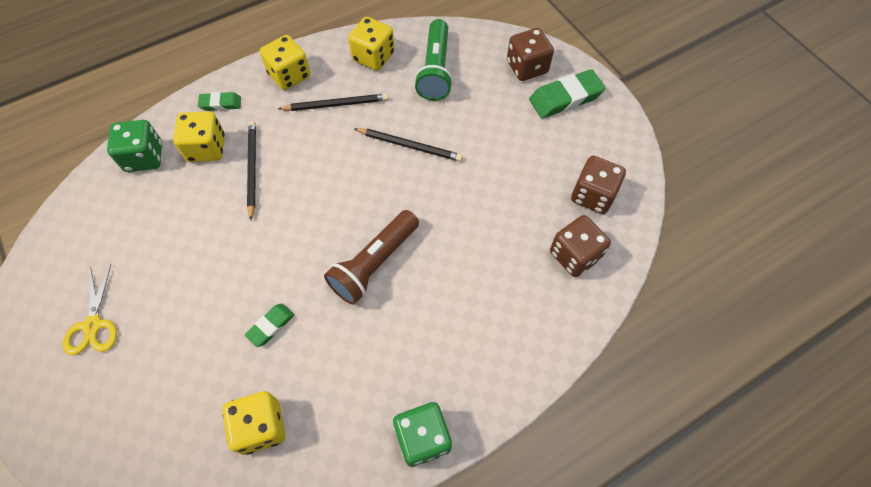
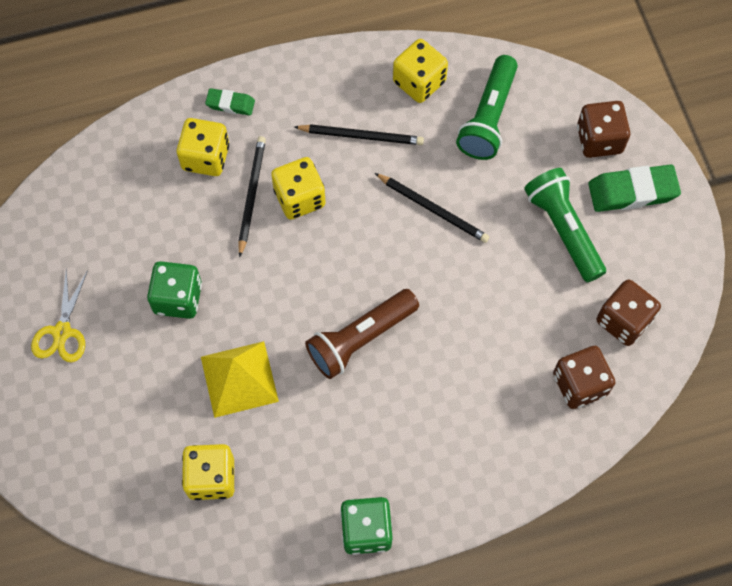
camera: 15 degrees right, 5 degrees up
green dice [107,120,162,172] -> green dice moved to [147,261,202,319]
green eraser [245,303,295,347] -> yellow pyramid [201,341,279,418]
yellow dice [260,35,311,90] -> yellow dice moved to [271,157,326,220]
none -> green flashlight [524,168,606,282]

